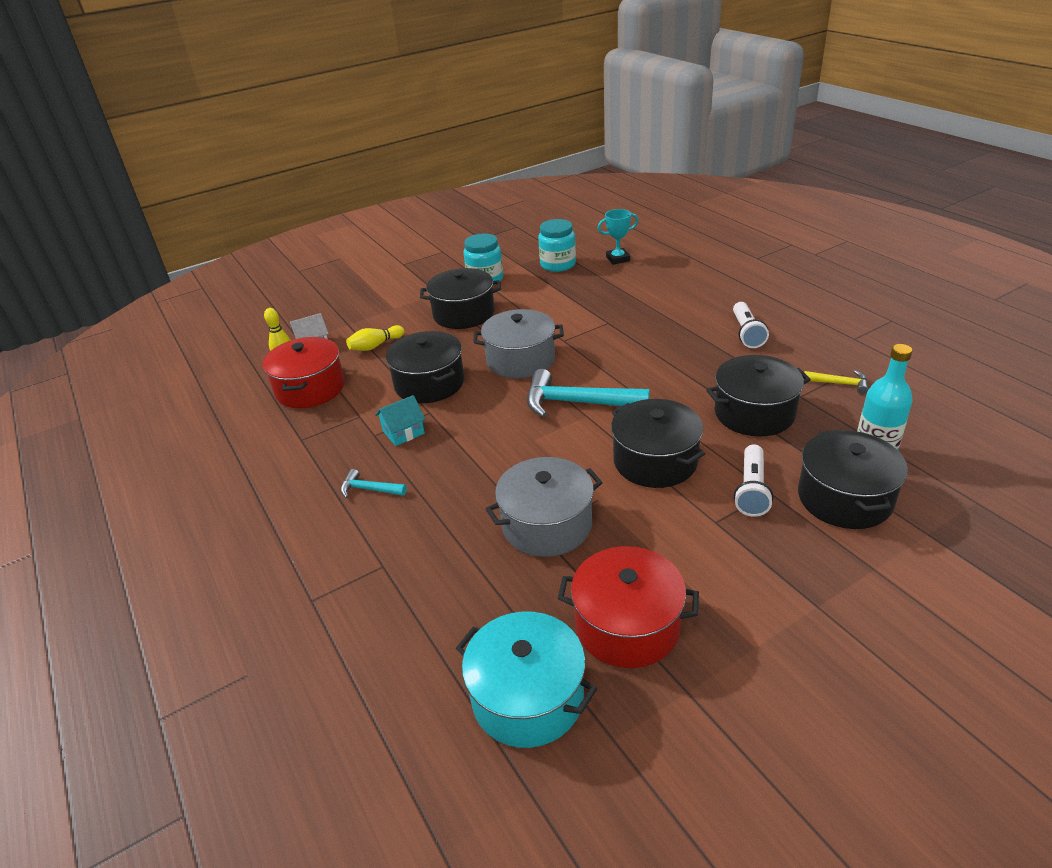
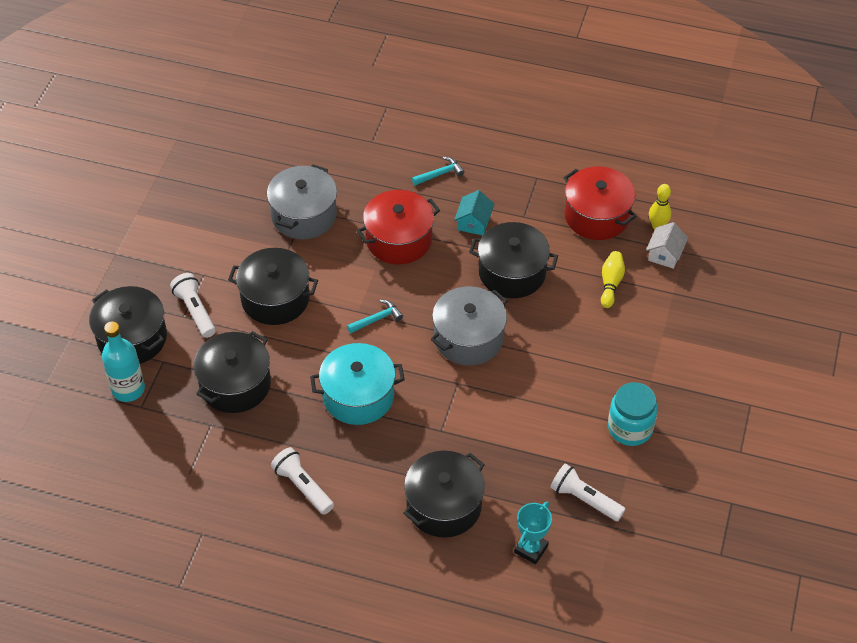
camera: 135 degrees right, 15 degrees up
black pot [420,268,501,329] -> black pot moved to [403,451,485,538]
turquoise pot [456,611,597,748] -> turquoise pot moved to [310,343,405,425]
turquoise hammer [527,369,650,418] -> turquoise hammer [347,299,403,333], size x0.49
turquoise jar [538,219,576,272] -> white flashlight [550,463,626,521]
red pot [558,546,699,668] -> red pot moved to [357,190,440,264]
yellow hammer [803,370,868,394] -> none

